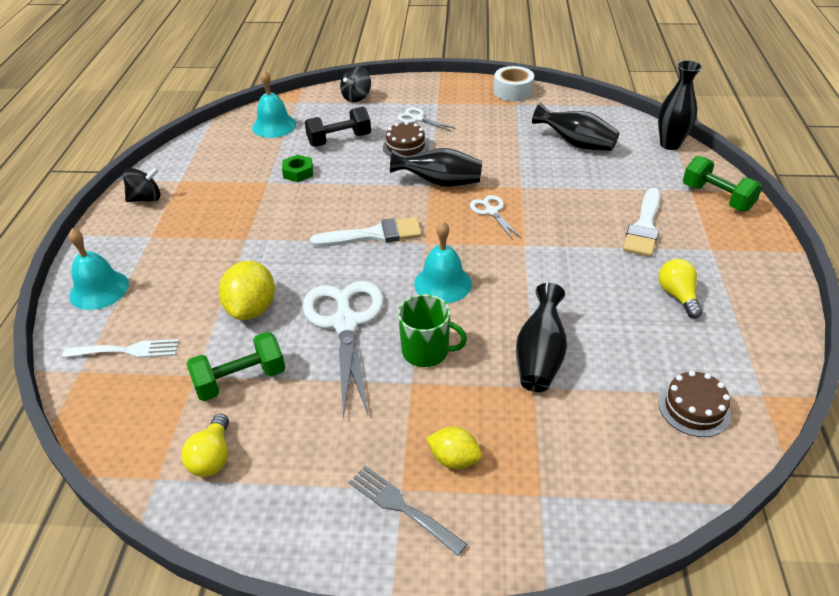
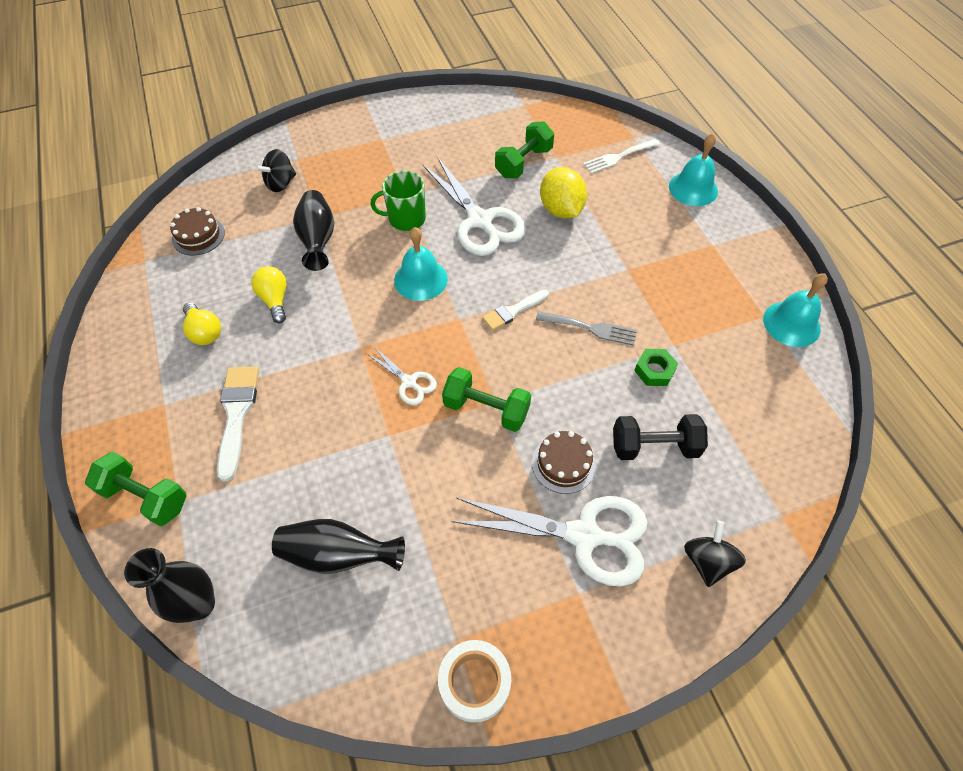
camera: 155 degrees right, 15 degrees up
black spinning top [123,167,160,202] -> black spinning top moved to [255,149,296,192]
yellow light bulb [181,413,229,477] -> yellow light bulb moved to [251,266,287,323]
turquoise bell [252,70,296,138] -> turquoise bell moved to [763,273,828,347]
black dumbbell [305,107,371,147] -> black dumbbell turned 45 degrees clockwise [613,414,708,460]
white brush [310,217,422,247] -> white brush [482,290,549,331], size x0.65
grey fork [349,466,467,556] -> grey fork moved to [536,311,637,346]
black vase [390,148,482,187] -> green dumbbell [442,367,531,432]
white scissors [397,107,456,131] -> white scissors [451,496,648,586], size x2.04
yellow lemon [426,427,482,469] -> none

